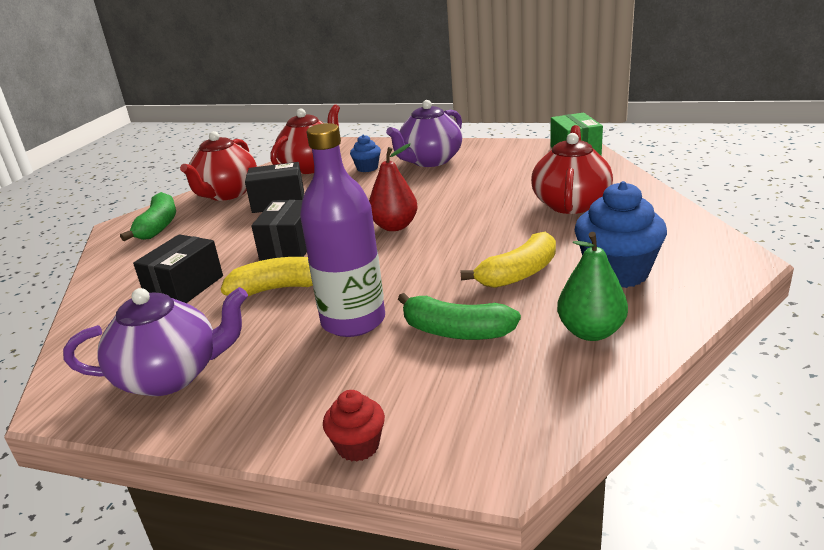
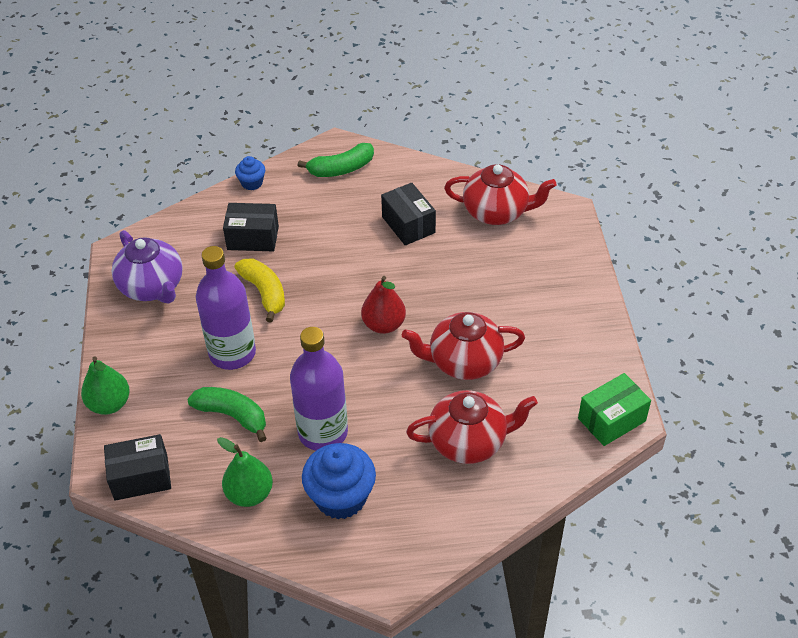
camera: 65 degrees right, 20 degrees up
red teapot [180,131,257,201] -> red teapot moved to [402,312,525,380]
black box [251,200,307,261] -> black box moved to [104,434,171,501]
red cupcake [323,390,385,462] -> green pear [81,356,130,415]
blue cupcake [350,135,381,172] -> blue cupcake moved to [235,156,265,190]
purple teapot [386,100,462,167] -> none
green banana [398,293,521,340] -> green banana turned 120 degrees clockwise [187,387,267,442]
yellow banana [460,232,556,288] -> purple bottle [290,327,348,451]

